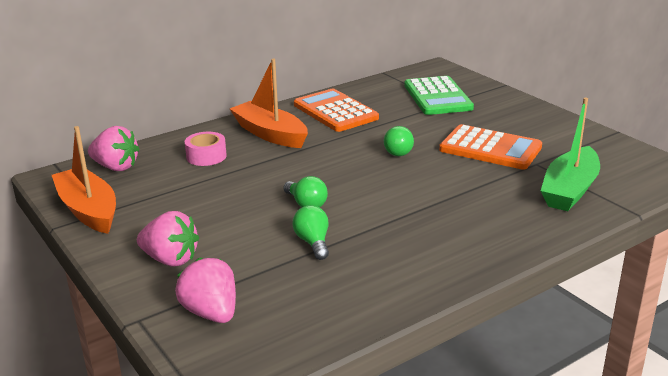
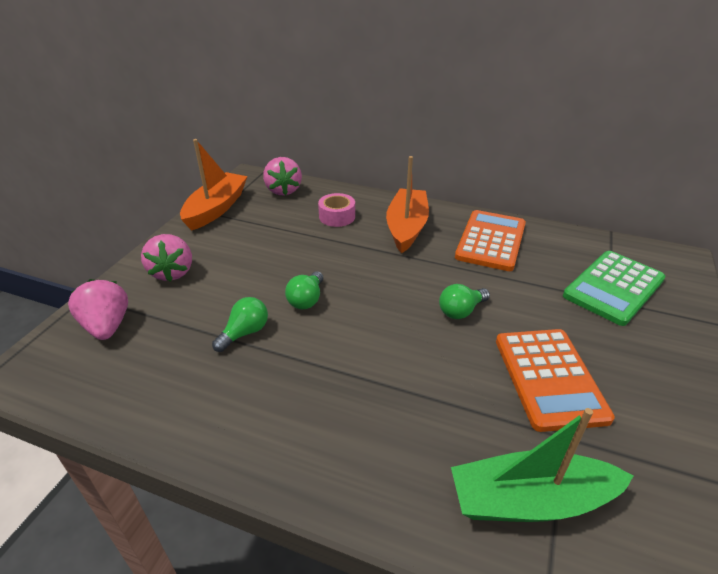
camera: 55 degrees right, 10 degrees up
pink strawberry [175,257,236,323] -> pink strawberry turned 45 degrees counterclockwise [68,279,128,340]

